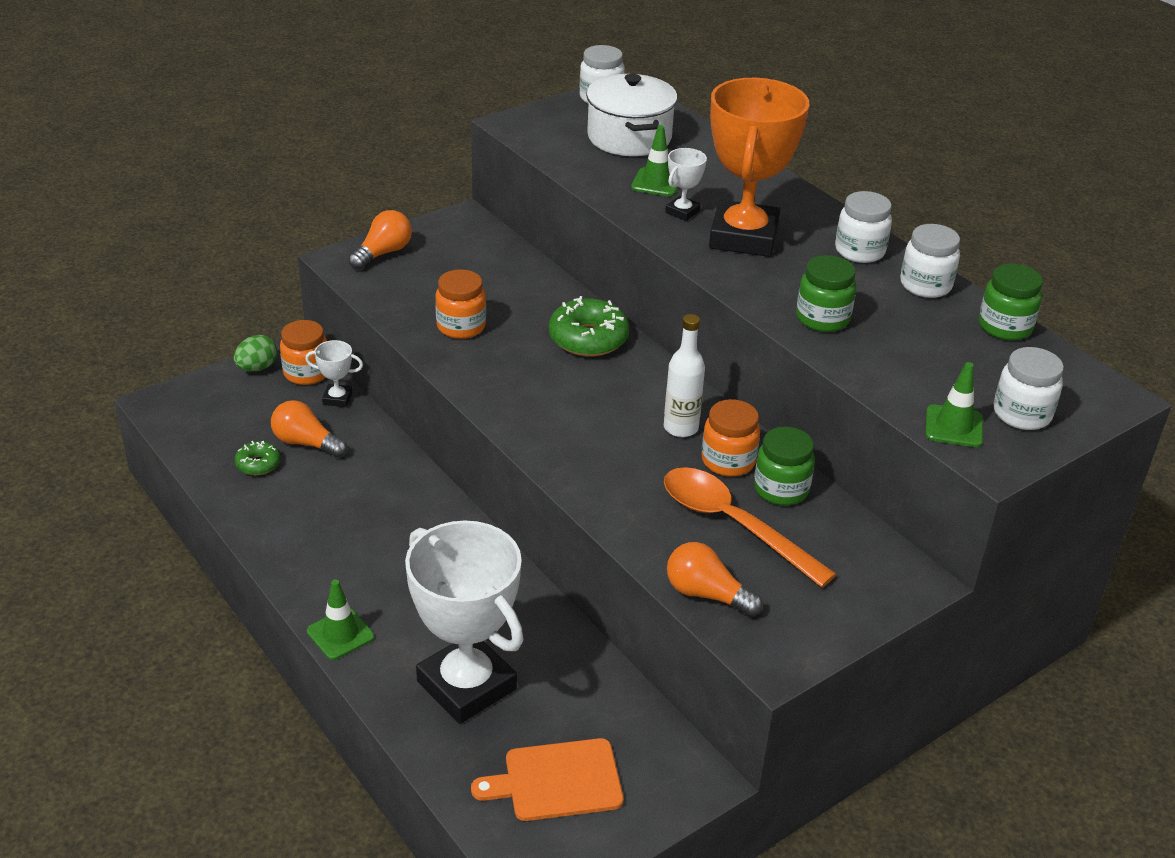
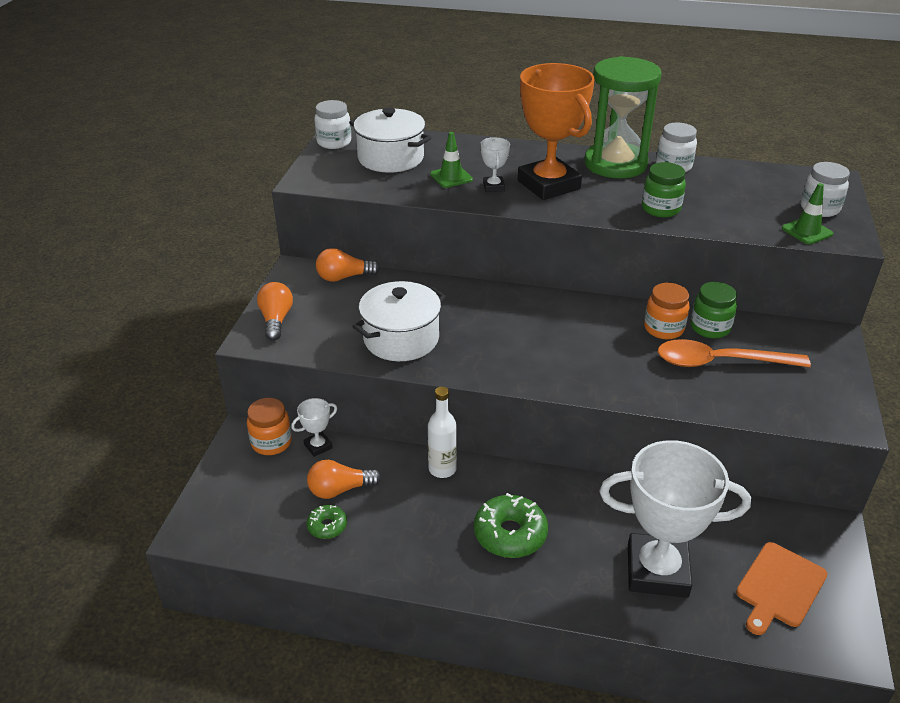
camera: 40 degrees left, 0 degrees up
green egg [234,335,277,372] -> none
green traffic cone [307,579,374,660] -> none
orange jar [435,269,486,339] -> white pot [352,281,446,361]
green donut [549,296,629,356] -> green donut moved to [474,493,548,558]
white bottle [664,314,705,437] -> white bottle moved to [428,387,457,478]
orange light bulb [667,542,763,617] -> orange light bulb moved to [316,248,380,282]
white jar [835,191,892,263] -> green hourglass [585,56,662,178]
green jar [979,264,1043,340] -> none

